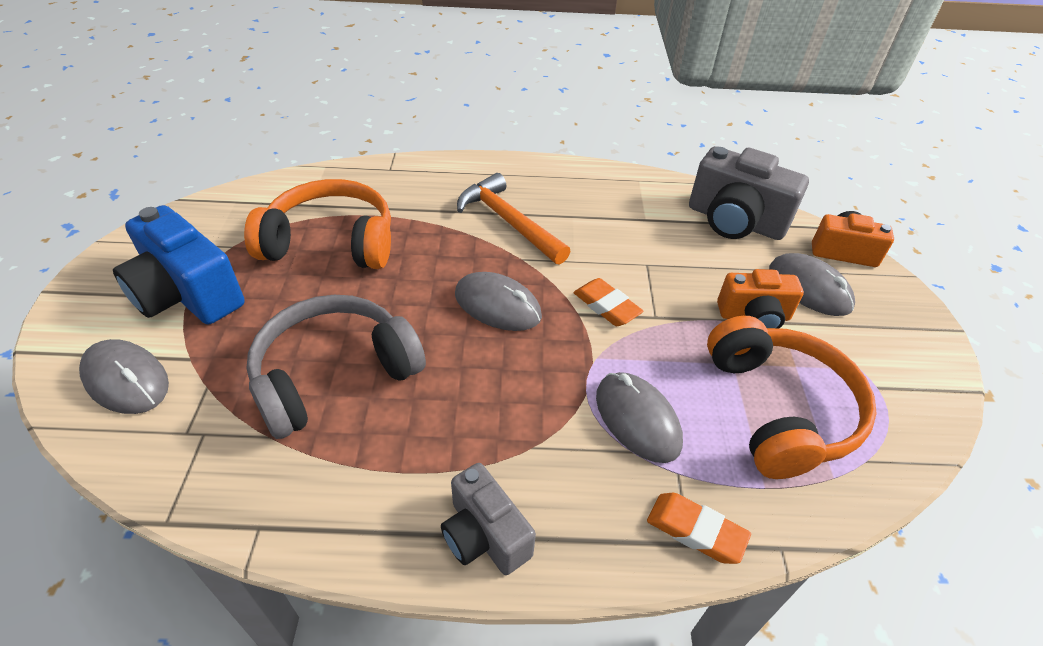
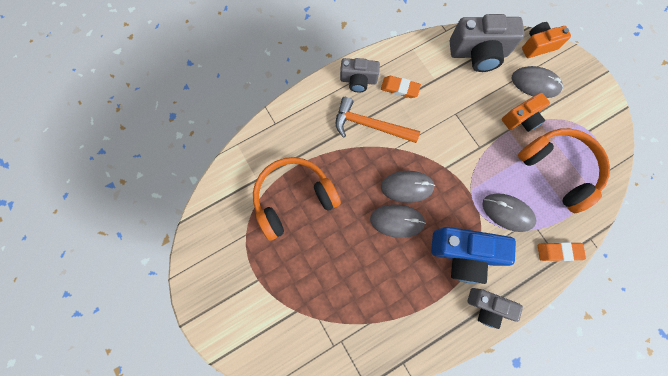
camera: 30 degrees left, 30 degrees up
grey mouse [79,339,169,414] -> grey mouse moved to [370,204,426,238]
blue camera [113,205,245,324] -> blue camera moved to [431,227,516,284]
grey headphones [246,295,426,439] -> none
orange eraser [573,278,643,326] -> orange eraser moved to [381,76,421,98]
none -> grey camera [340,58,380,93]

